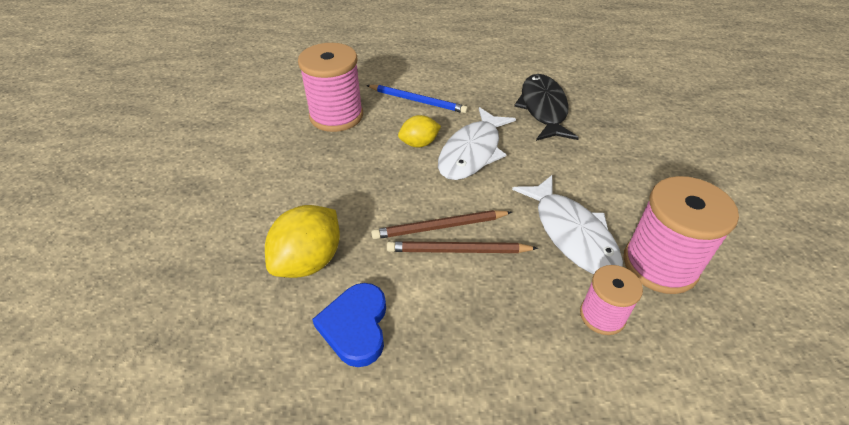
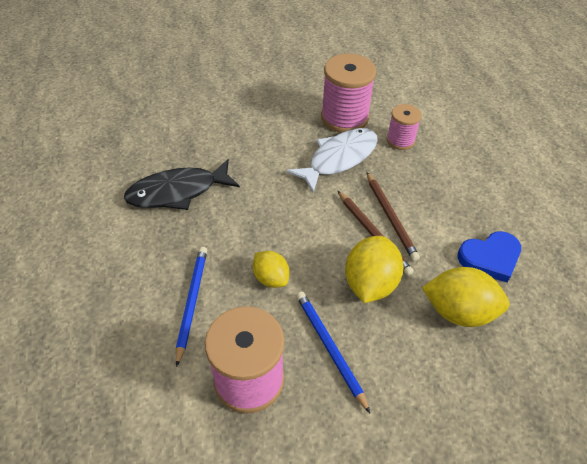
camera: 110 degrees left, 5 degrees up
white fish [438,107,516,180] -> none
none -> blue pencil [296,292,370,413]
none -> yellow lemon [345,236,403,303]

